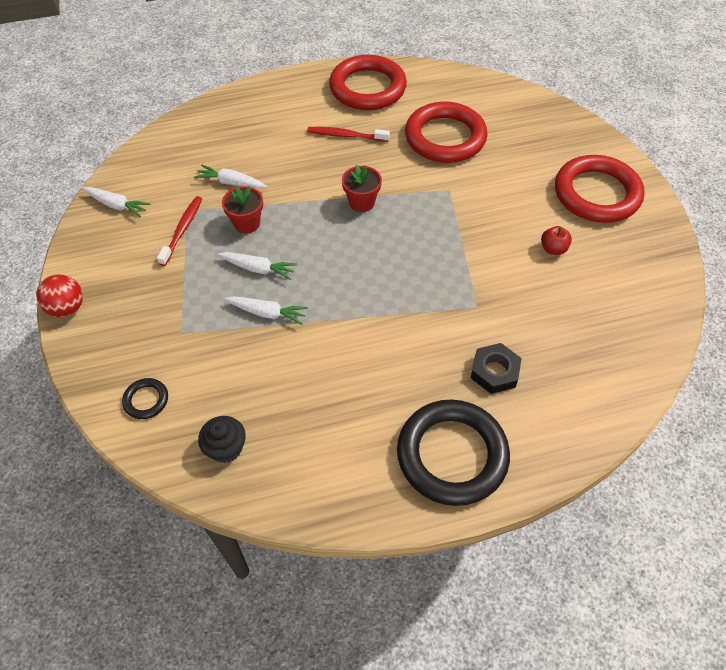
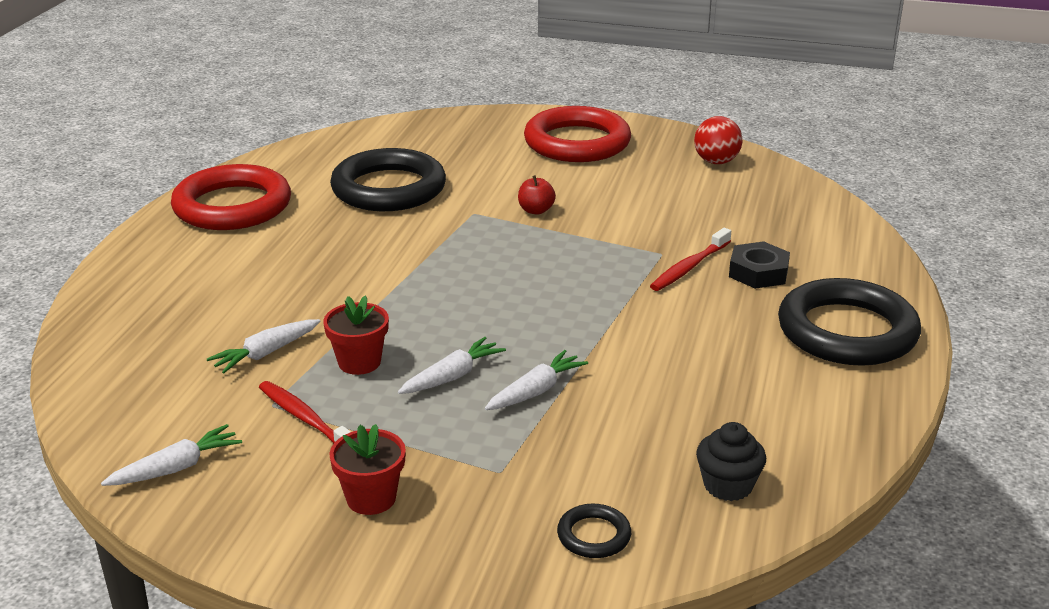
camera: 60 degrees left, 25 degrees down
red ball [36,274,83,317] -> red ball moved to [694,116,743,164]
red toothbrush [307,127,390,142] -> red toothbrush moved to [650,228,731,291]
red flower pot [342,164,382,212] -> red flower pot moved to [329,424,406,515]
red ring [405,102,487,163] -> black ring [330,148,446,211]
red apple [541,226,572,255] -> red apple moved to [518,175,556,215]

